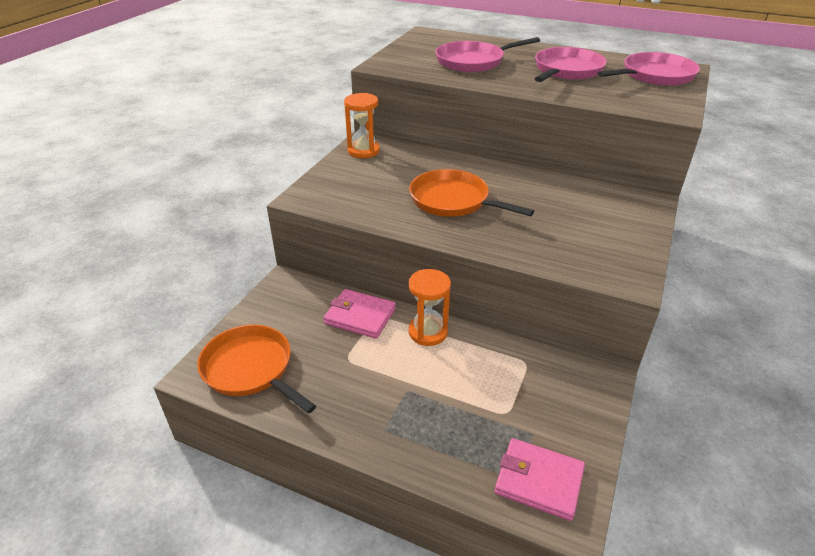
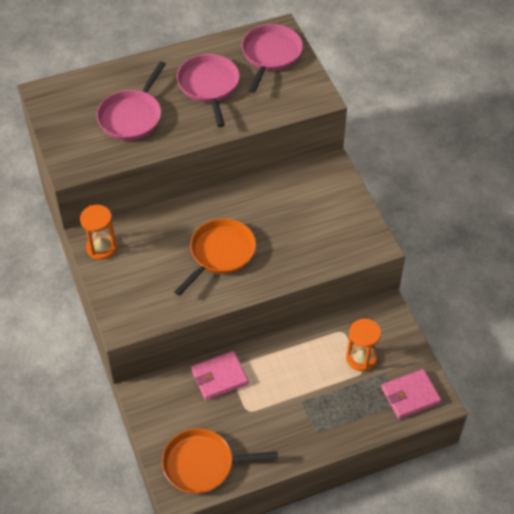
camera: 45 degrees left, 15 degrees up
orange hourglass [408,269,451,346] -> orange hourglass moved to [346,319,381,372]
orange pan [409,169,534,217] -> orange pan turned 135 degrees clockwise [174,218,256,296]

